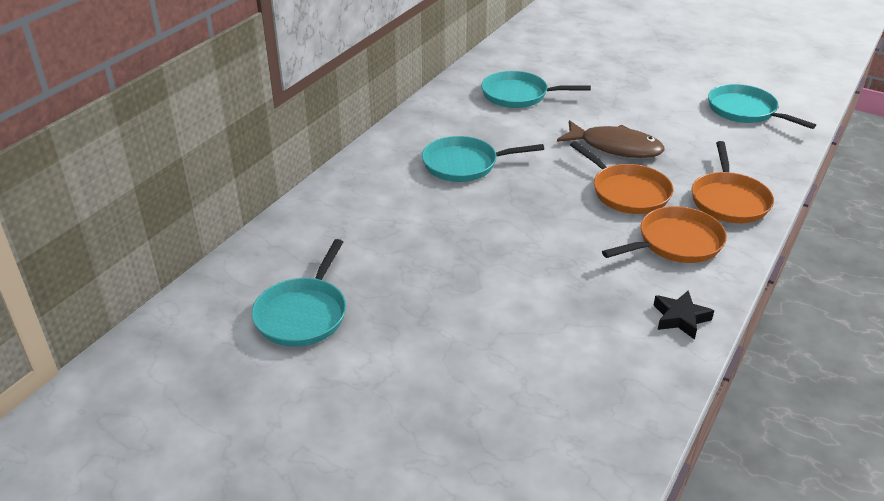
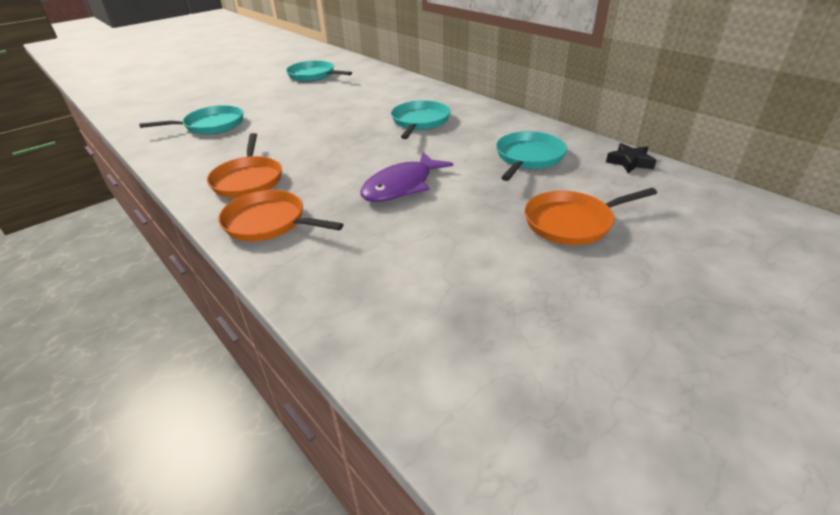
camera: 110 degrees right, 0 degrees up
brown fish [557,120,665,158] -> purple fish [360,152,453,202]
orange pan [570,141,673,214] -> orange pan moved to [525,188,657,245]
black star [654,290,714,340] -> black star moved to [606,143,657,173]
turquoise pan [708,84,816,129] -> turquoise pan moved to [139,105,243,135]

